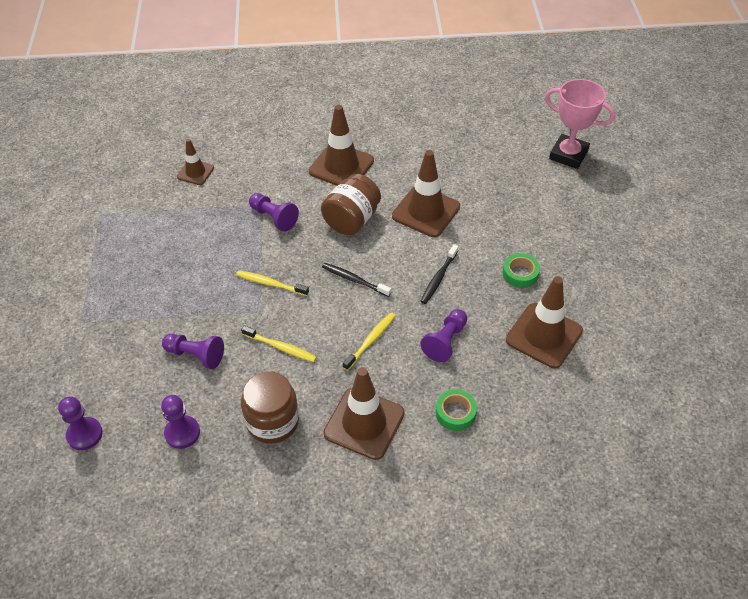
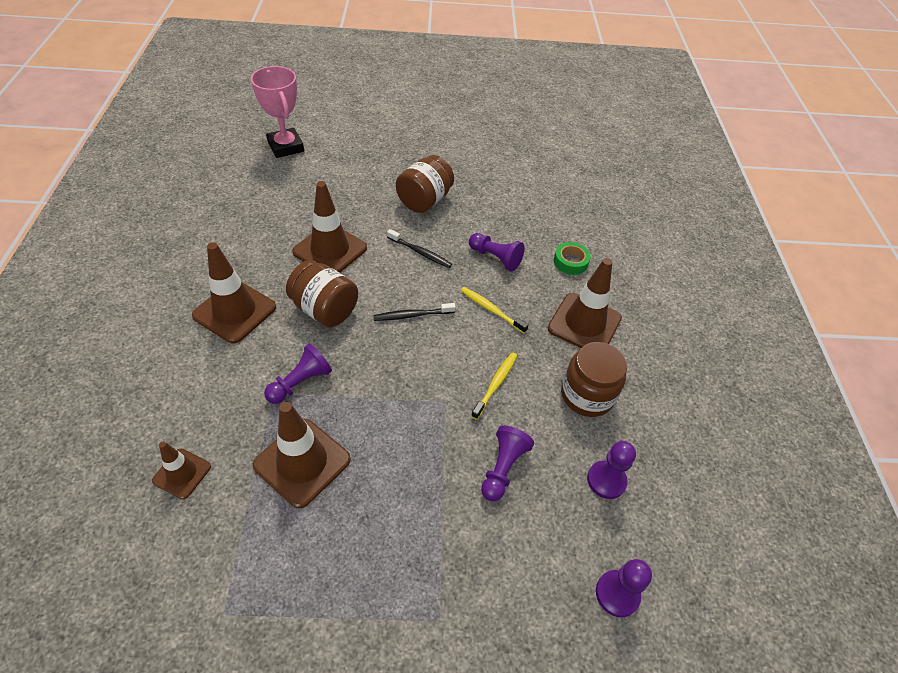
camera: 90 degrees left, 0 degrees up
yellow toothbrush [236,270,309,296] -> none
black toothbrush [322,263,391,297] -> black toothbrush turned 45 degrees clockwise [373,303,456,321]
green tape [502,253,540,288] -> brown jar [396,155,454,213]
brown traffic cone [506,276,583,368] -> brown traffic cone moved to [253,402,351,508]
pink trophy [545,79,615,169] -> pink trophy turned 60 degrees counterclockwise [251,66,304,158]

